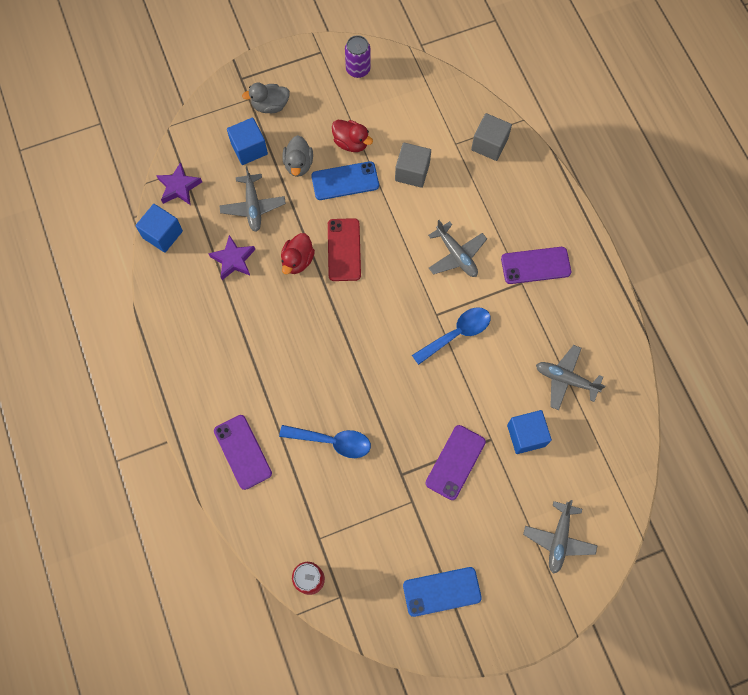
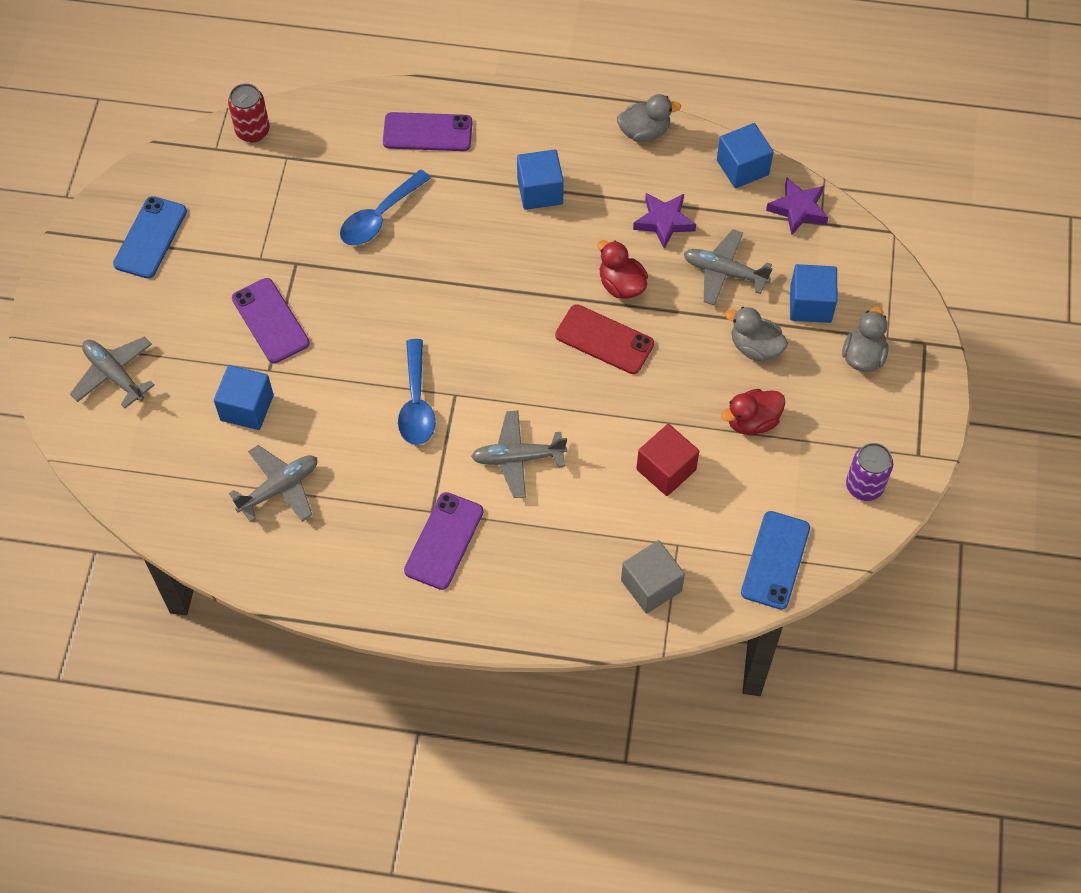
camera: 120 degrees right, 10 degrees down
blue phone [311,161,379,200] -> blue phone moved to [741,511,810,610]
grey cube [395,143,431,188] -> red cube [636,424,699,496]
none -> blue cube [517,149,564,210]
none -> grey duck [617,94,681,142]

